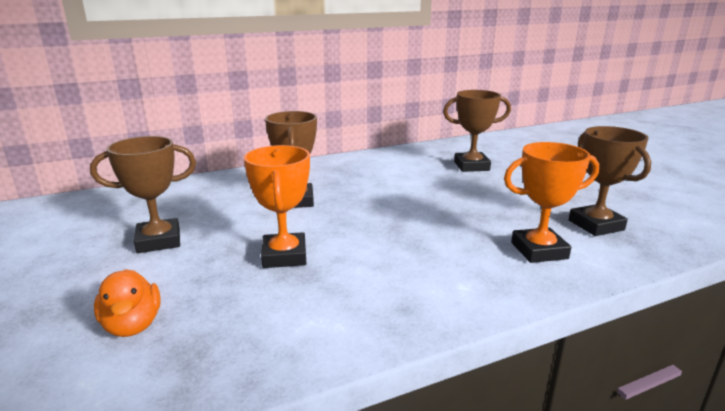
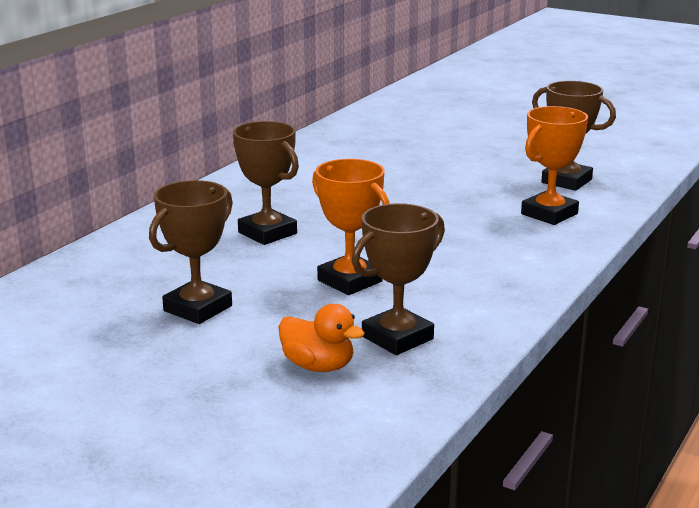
camera: 35 degrees left, 0 degrees up
brown trophy [443,90,511,172] -> brown trophy moved to [352,203,445,355]

